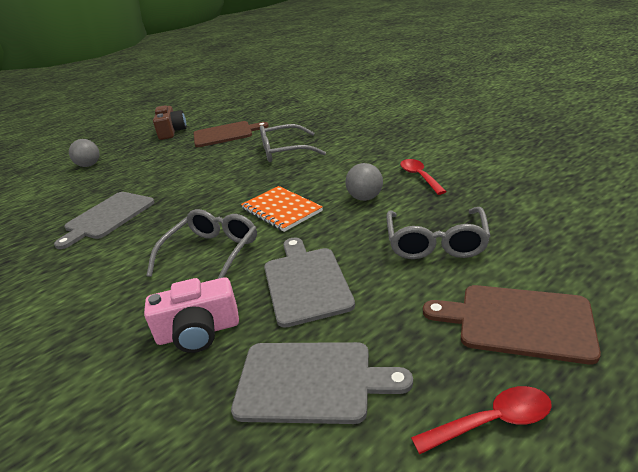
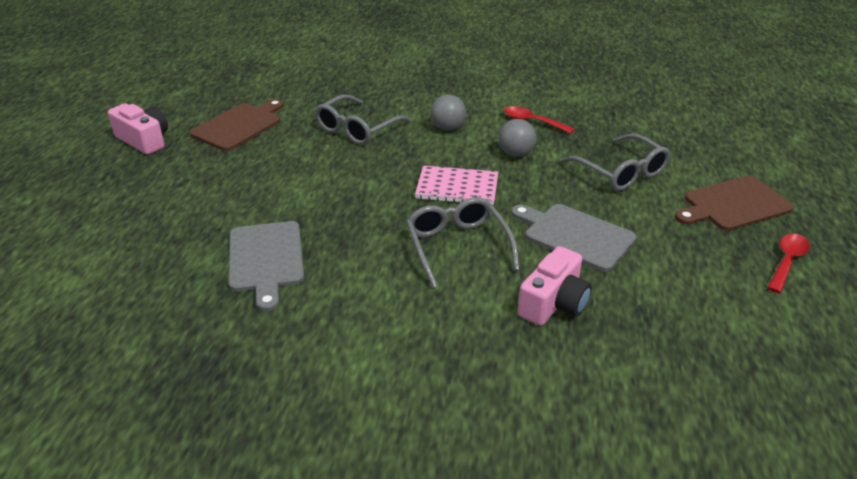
camera: 45 degrees left, 5 degrees up
grey ball [69,139,99,167] -> grey ball moved to [431,95,466,131]
brown camera [153,105,187,140] -> pink camera [108,103,168,155]
grey cutting board [231,342,413,424] -> none
orange notebook [241,186,323,232] -> pink notebook [415,166,498,205]

